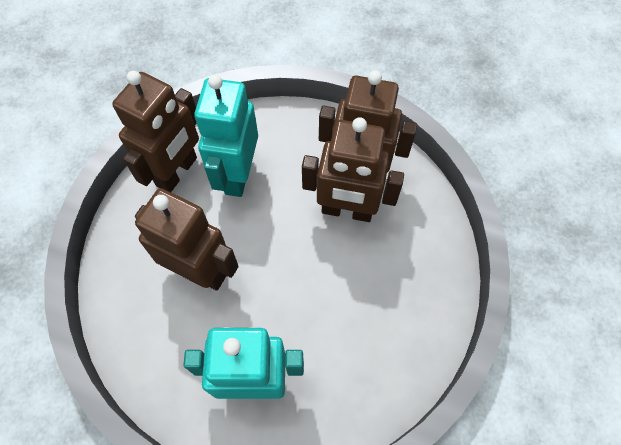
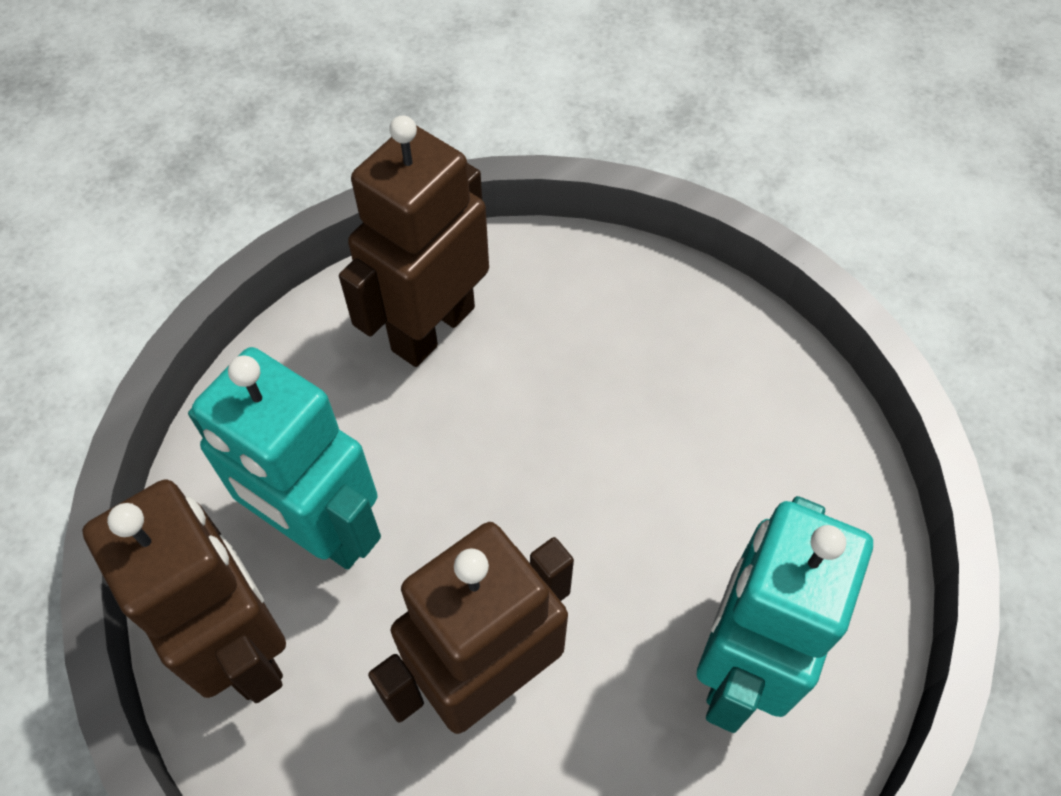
camera: 65 degrees left, 5 degrees down
brown robot [302,117,404,222] -> none

